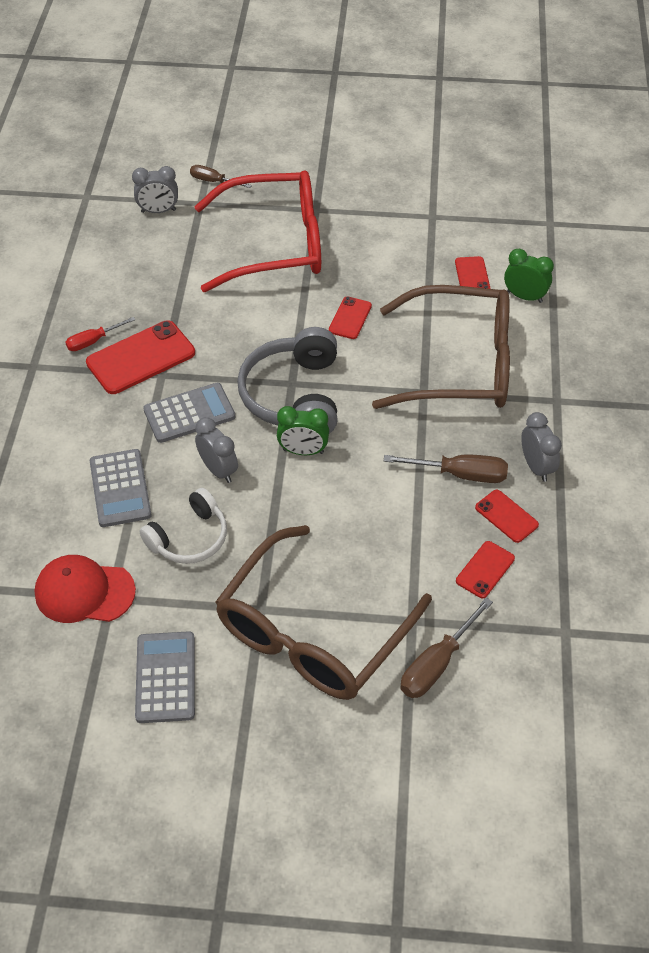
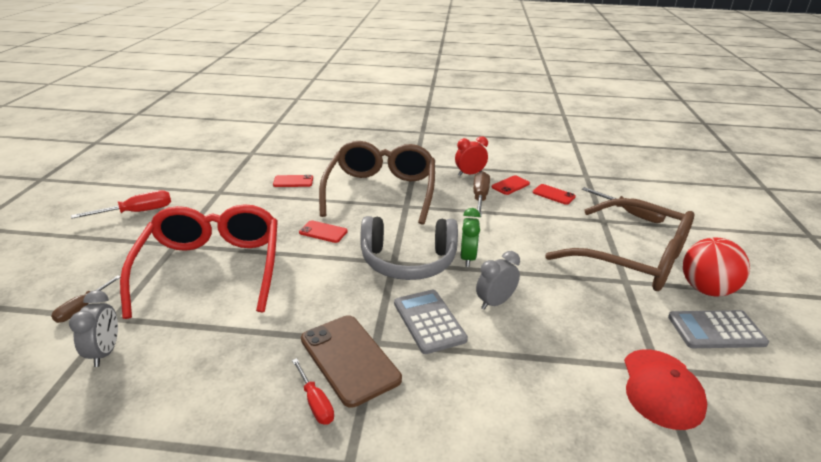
camera: 90 degrees left, 20 degrees down
red phone [86,320,195,394] -> brown phone [301,315,402,408]
grey calculator [90,449,152,527] -> none
white headphones [139,488,227,564] -> none
green clock [504,249,554,303] -> none
grey clock [521,412,562,482] -> red clock [455,136,488,176]
none -> red screwdriver [71,190,171,219]
none -> red ball [683,237,750,296]

